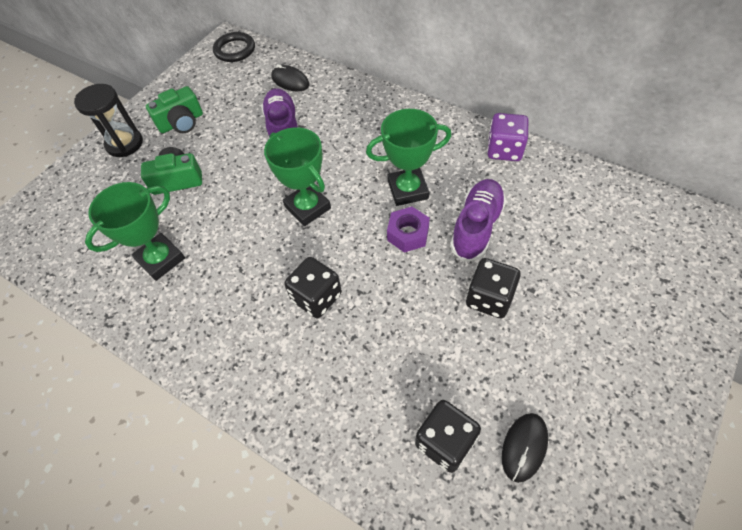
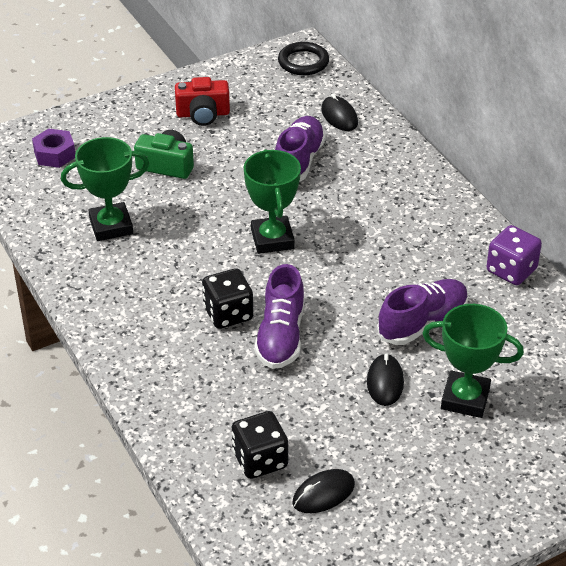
camera: 25 degrees right, 15 degrees down
black hourglass [74,84,143,157] -> none
green camera [146,86,203,133] -> red camera [175,77,230,126]
green trophy [366,109,452,206] -> green trophy moved to [422,304,524,418]
purple nut [387,207,430,253] -> purple nut moved to [32,129,75,168]
black dice [466,258,521,318] -> black mouse [367,353,404,406]
none -> purple shoe [254,264,305,369]

